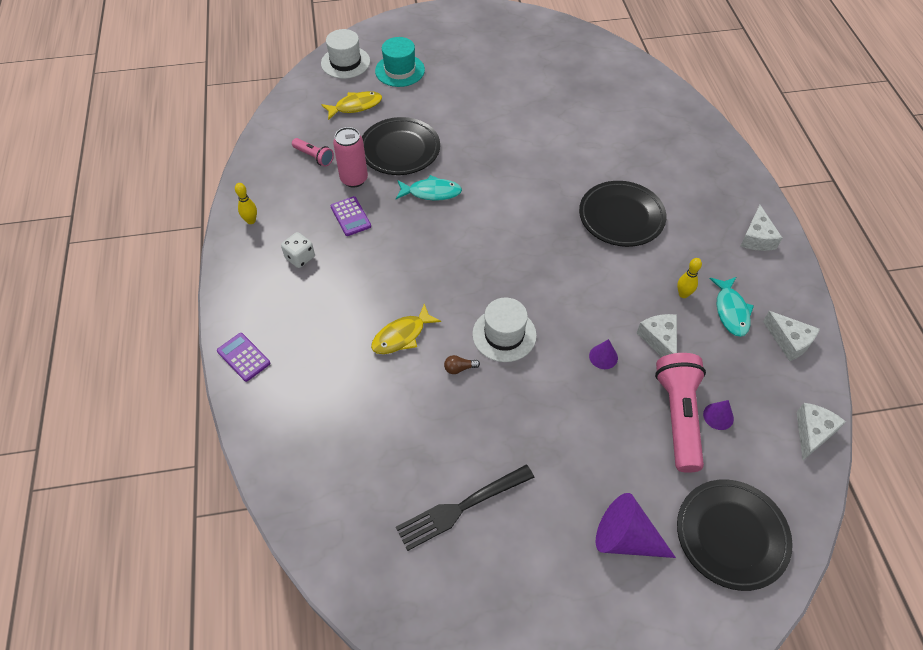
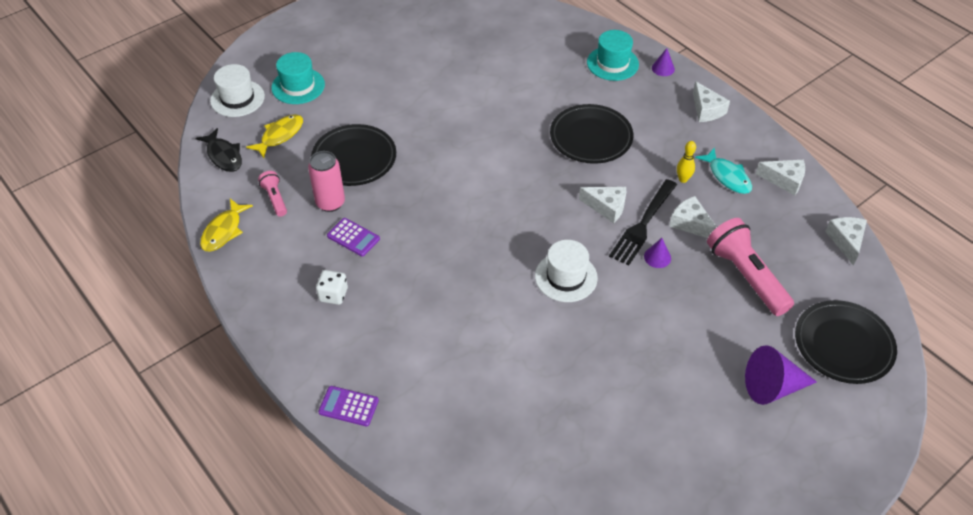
camera: 30 degrees left, 5 degrees down
yellow bowling pin [235,183,257,224] -> none
pink flashlight [292,138,334,167] -> pink flashlight turned 120 degrees counterclockwise [258,171,287,217]
yellow fish [371,304,441,354] -> yellow fish moved to [200,199,253,252]
turquoise fish [396,175,462,201] -> none
black fork [396,465,535,551] -> black fork moved to [609,179,677,266]
brown light bulb [444,355,480,374] -> none
purple cone [703,400,734,430] -> purple cone moved to [652,48,675,76]
none -> black fish [195,128,242,172]
none -> white cheese [579,187,626,223]
none -> turquoise hat [587,30,639,81]

